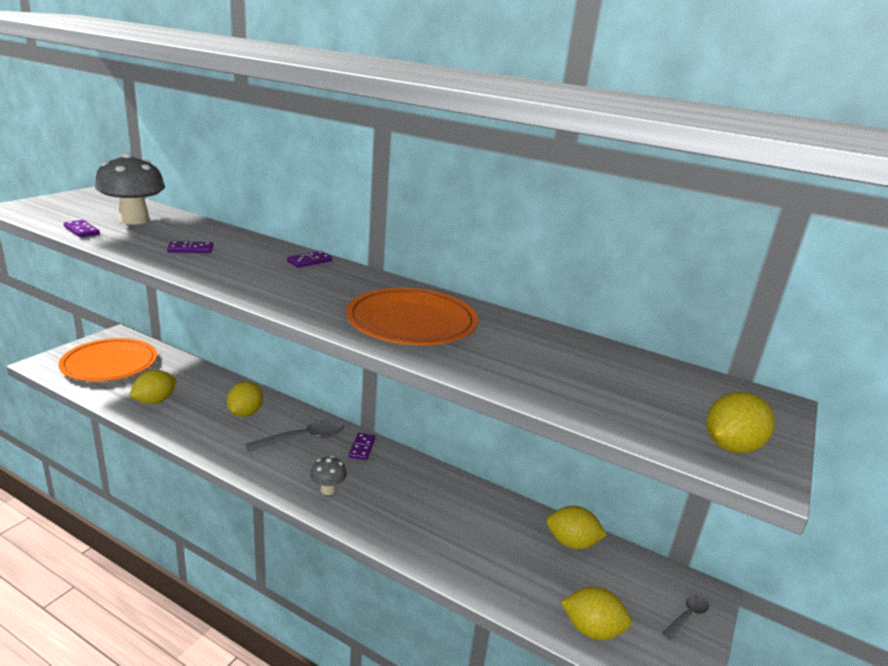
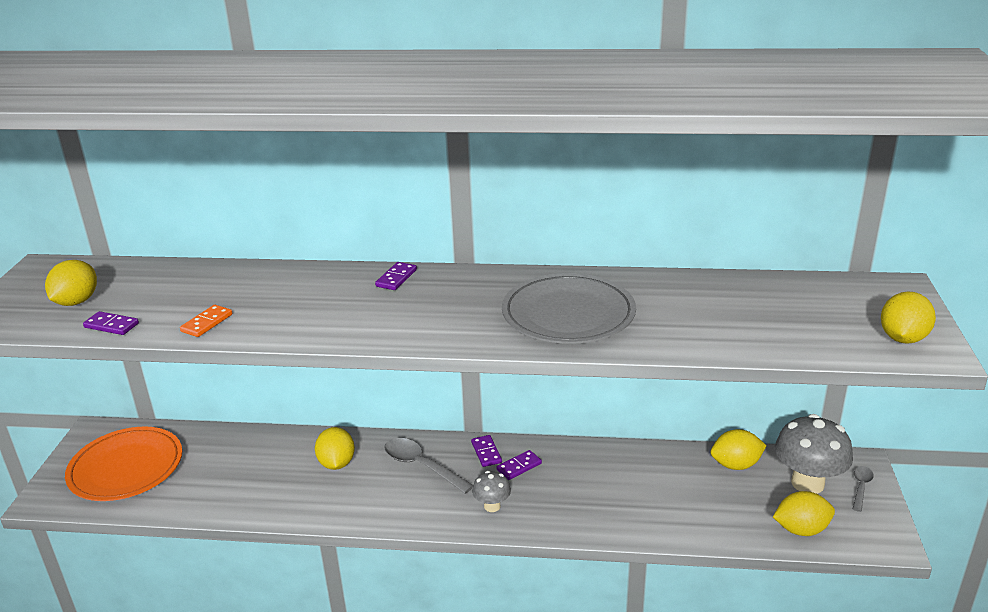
camera: 20 degrees left, 5 degrees up
grey mushroom [95,152,165,225] -> grey mushroom moved to [775,414,853,494]
yellow lemon [129,370,176,404] -> yellow lemon moved to [45,260,97,306]
purple domino [167,241,213,253] -> purple domino moved to [496,450,542,480]
grey spoon [245,419,344,452] -> grey spoon turned 90 degrees counterclockwise [384,438,473,494]
orange plate [346,288,478,345] -> grey plate [502,273,636,344]
none -> orange domino [180,305,232,337]

